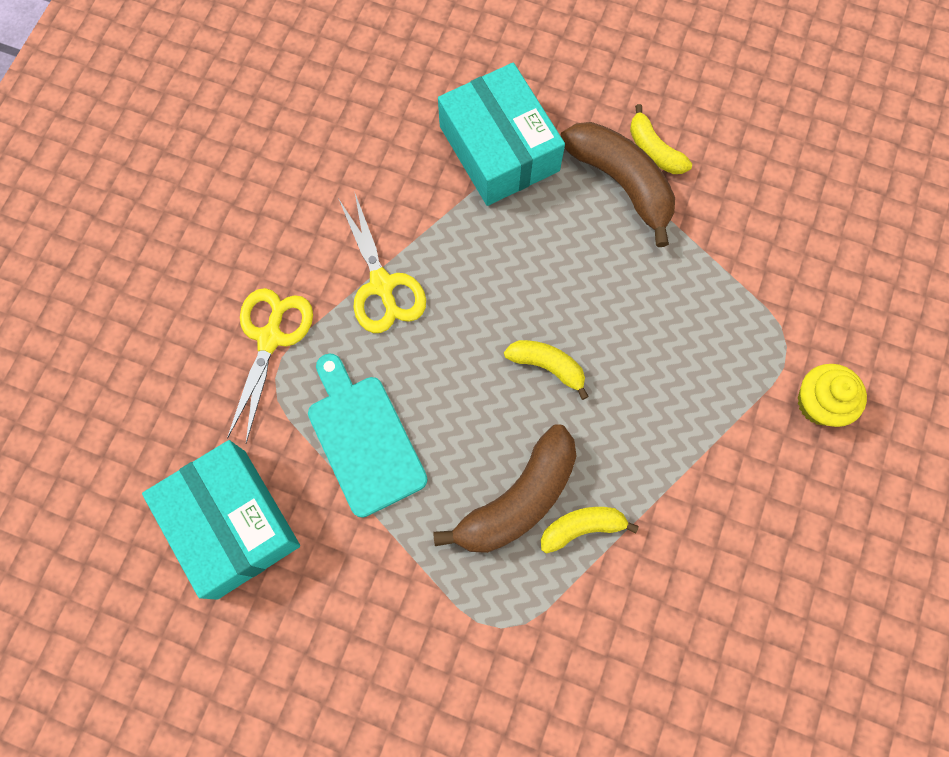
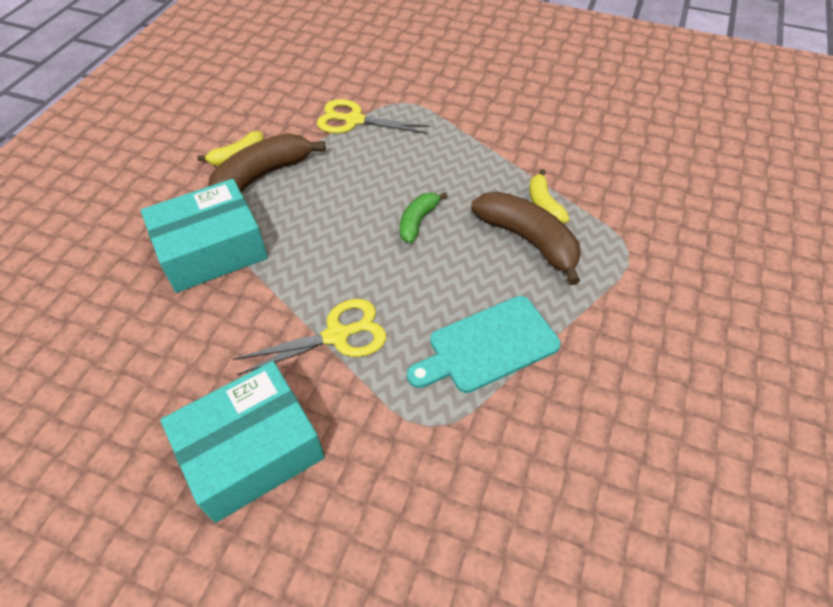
camera: 90 degrees left, 20 degrees down
turquoise box [142,440,300,600] -> turquoise box moved to [160,361,325,523]
yellow scissors [227,288,313,443] -> yellow scissors moved to [317,99,430,134]
yellow banana [504,340,589,400] -> green banana [400,192,448,244]
yellow cupcake [798,364,867,427] -> none

